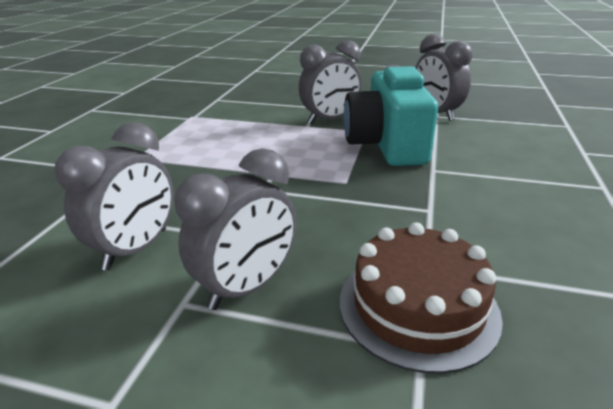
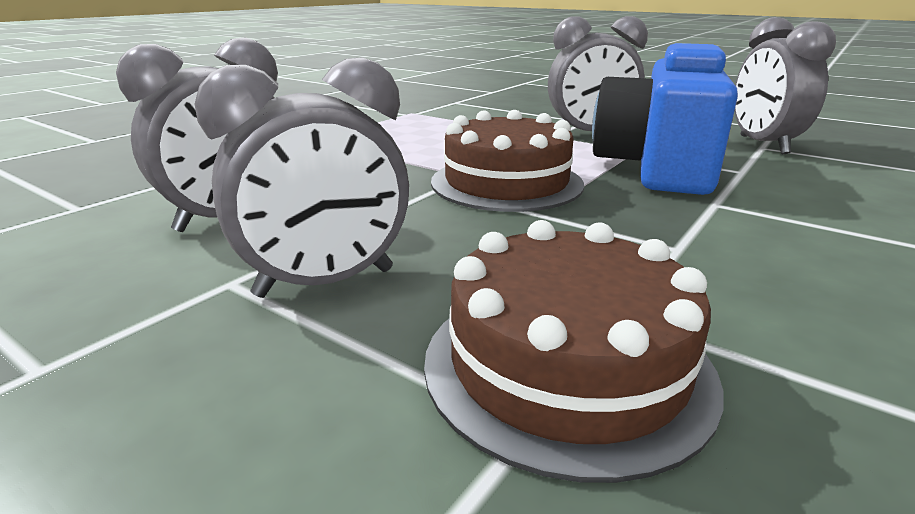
camera: 20 degrees right, 5 degrees down
turquoise camera [344,65,438,166] -> blue camera [592,43,738,195]
none -> brown cake [431,110,584,212]

